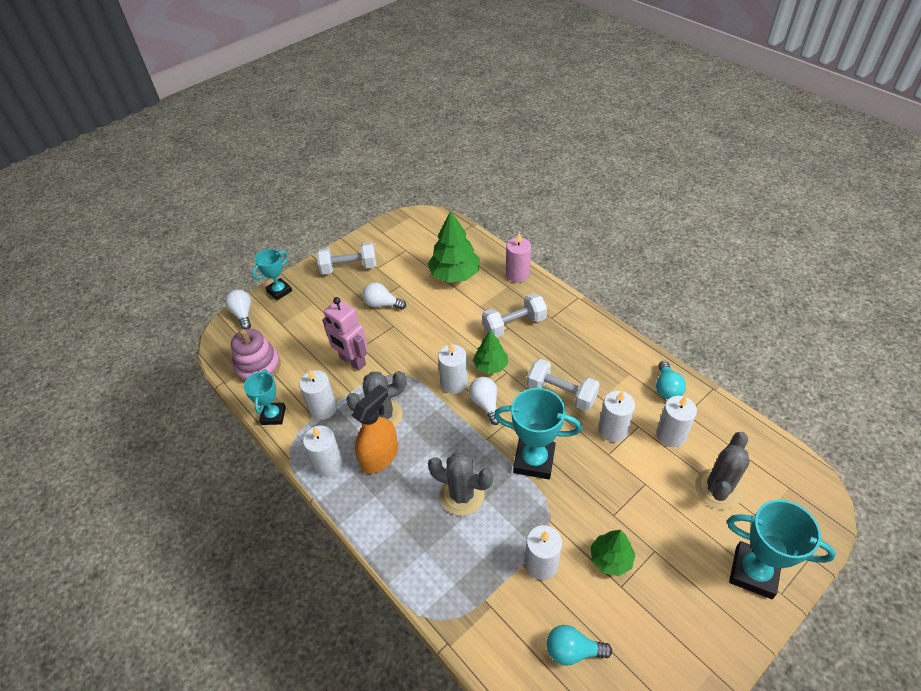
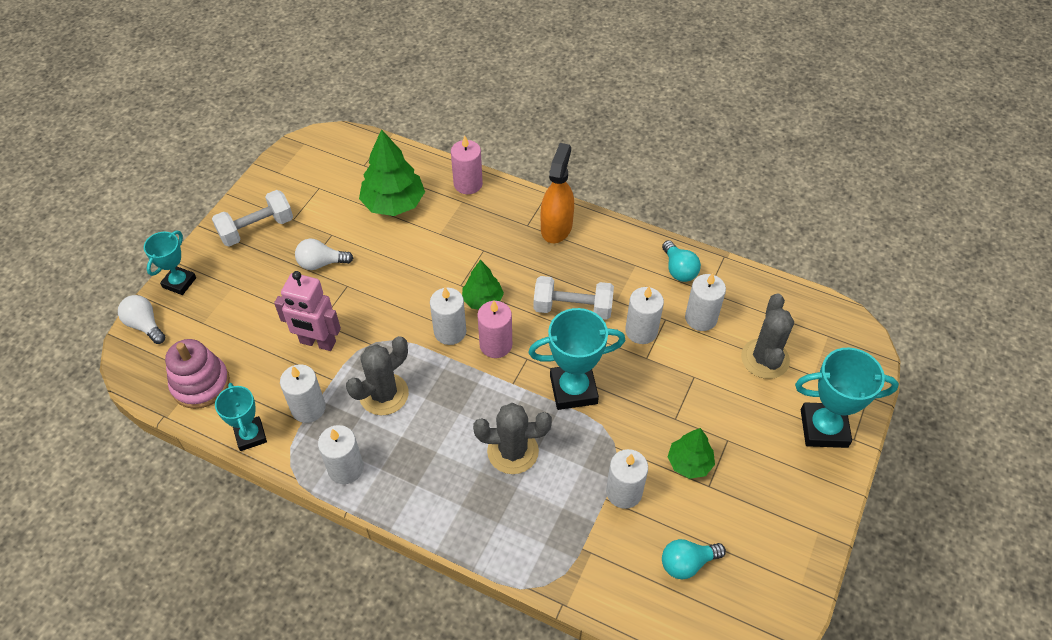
camera: 25 degrees left, 5 degrees up
orange spray bottle [352,385,398,474] -> orange spray bottle moved to [541,143,574,243]
white light bulb [469,377,499,425] -> pink candle [477,301,512,358]
white dumbbell [482,293,547,338] -> none

